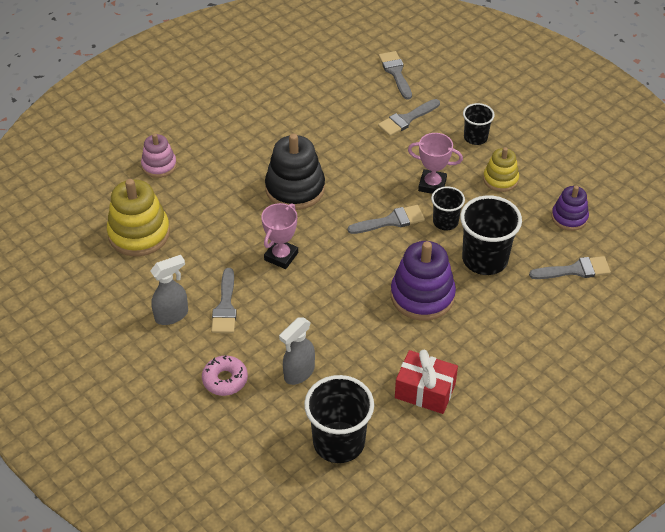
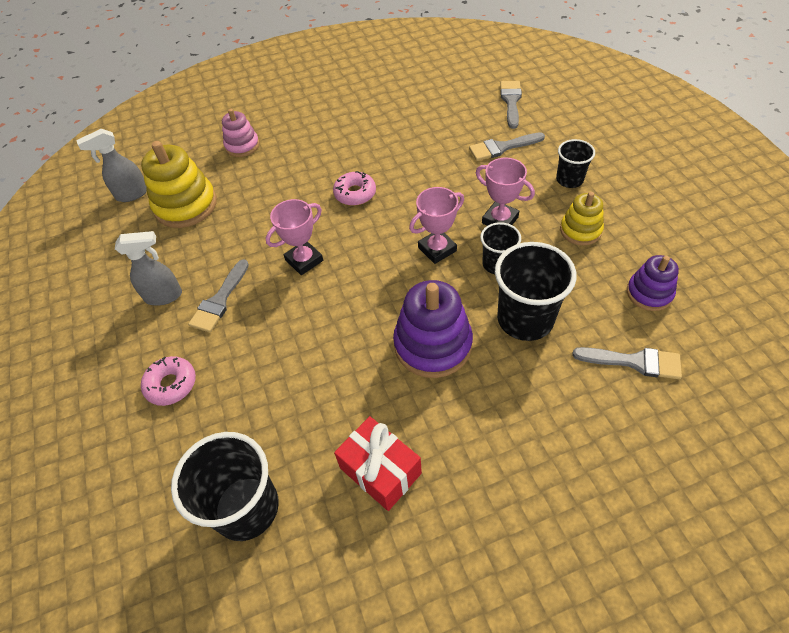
camera: 25 degrees right, 5 degrees up
black stacking toy [265,133,325,210] -> pink donut [333,171,376,206]
grey spray bottle [279,317,315,385] -> grey spray bottle moved to [76,129,147,202]
grey brush [348,205,425,234] -> pink trophy [409,187,464,264]

